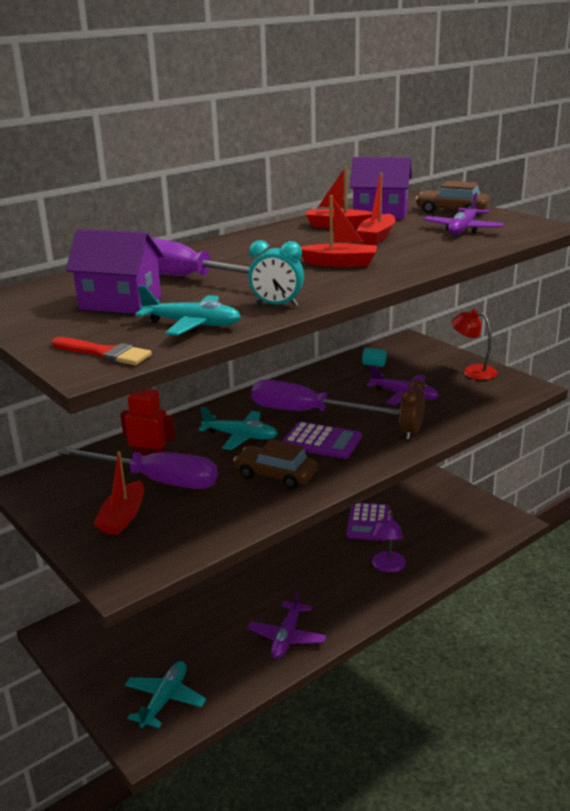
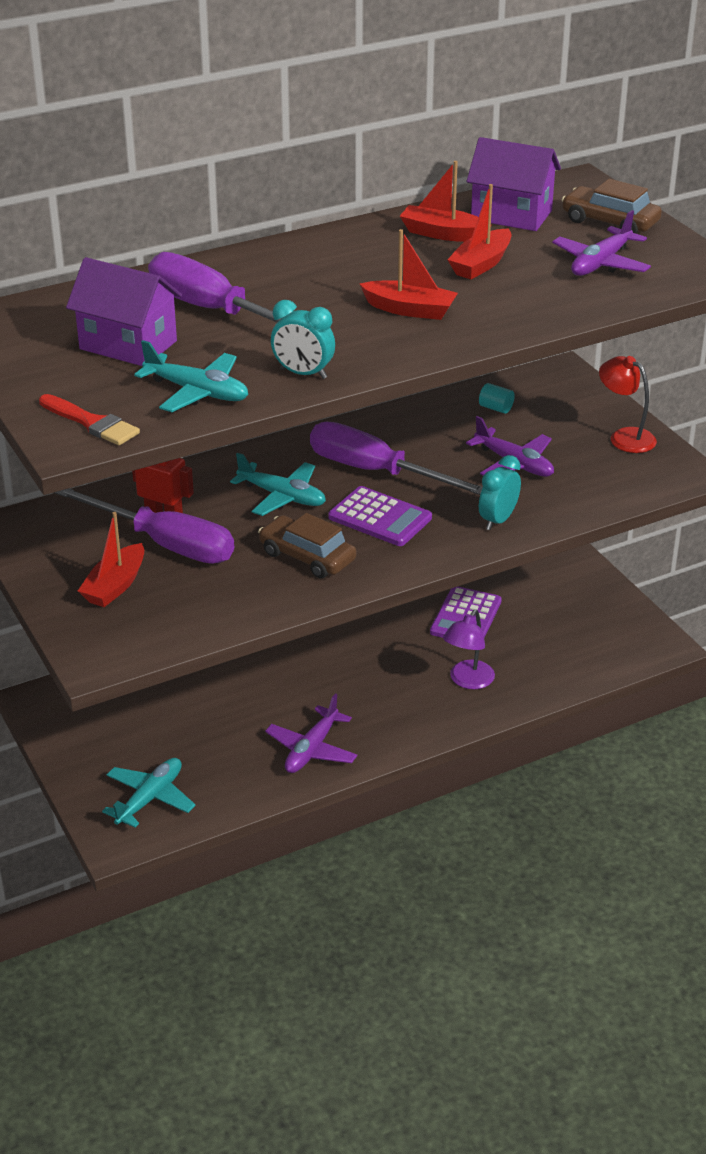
camera: 10 degrees right, 10 degrees up
brown clock [400,380,425,439] -> turquoise clock [479,455,521,530]

